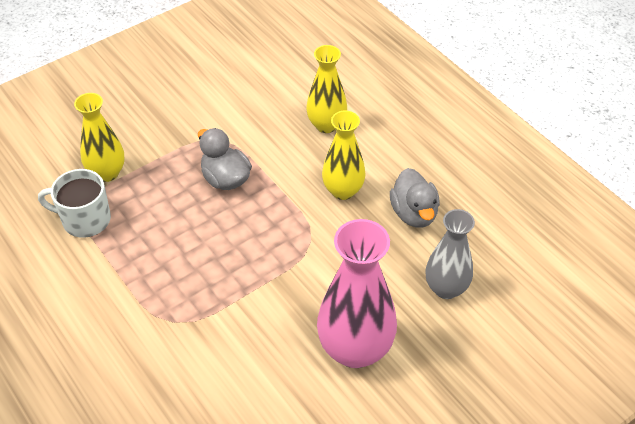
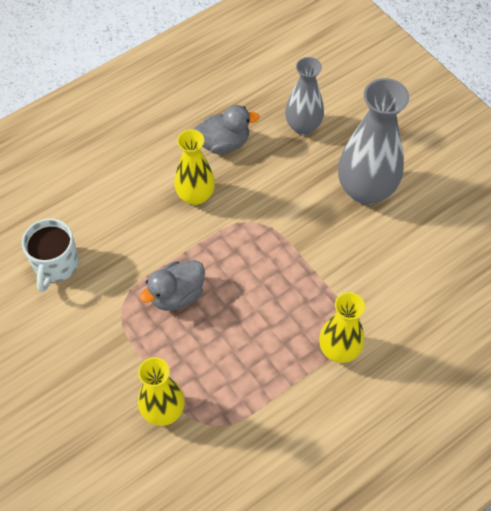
camera: 90 degrees left, 10 degrees up
white mug [38,169,111,238] -> white mug moved to [22,218,79,292]
yellow vase [306,45,347,133] -> yellow vase moved to [319,292,365,363]
pink vase [317,219,397,368] -> grey vase [338,78,409,205]

